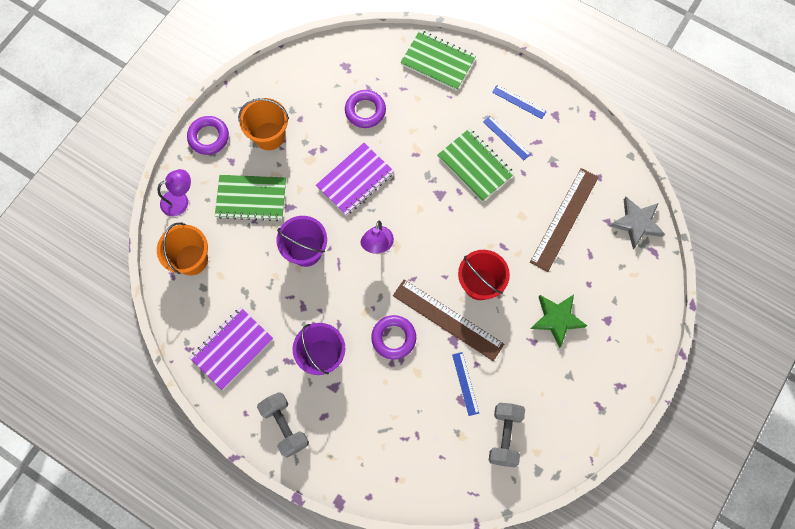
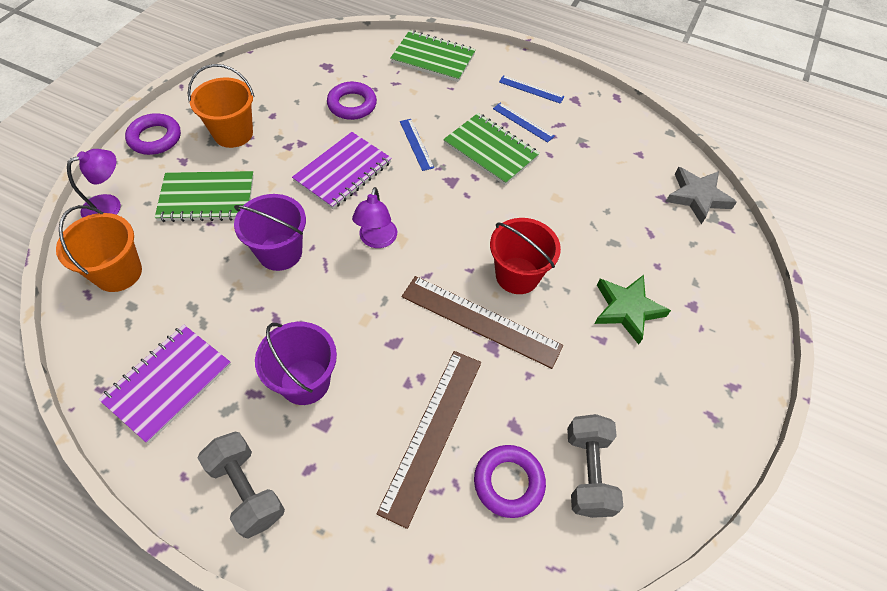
camera: 10 degrees left, 15 degrees down
purple ring [371,315,416,360] -> purple ring moved to [474,445,546,518]
blue ruler [452,352,479,416] -> blue ruler moved to [400,119,434,171]
brown ruler [530,168,599,272] -> brown ruler moved to [377,351,481,529]

